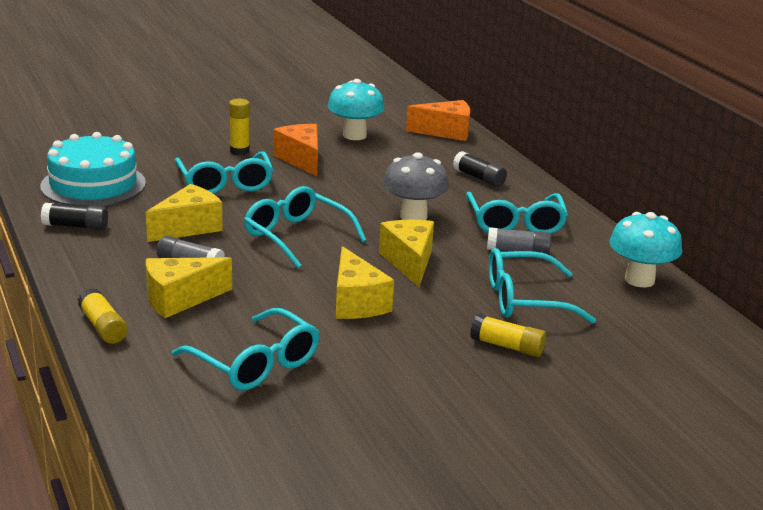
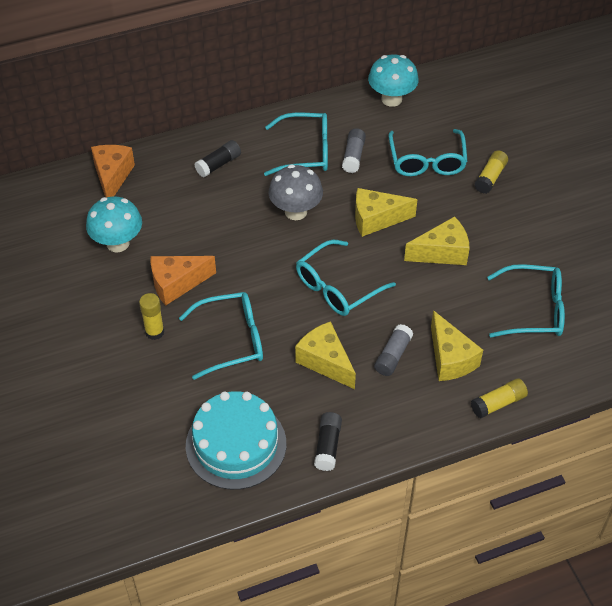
camera: 85 degrees left, 25 degrees up
turquoise glasses [172,308,319,390] -> turquoise glasses turned 45 degrees clockwise [487,264,565,338]

